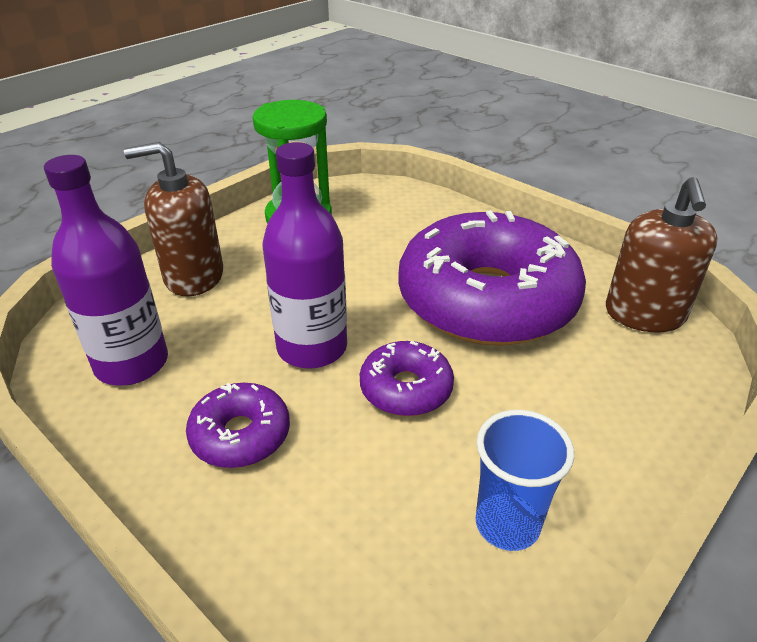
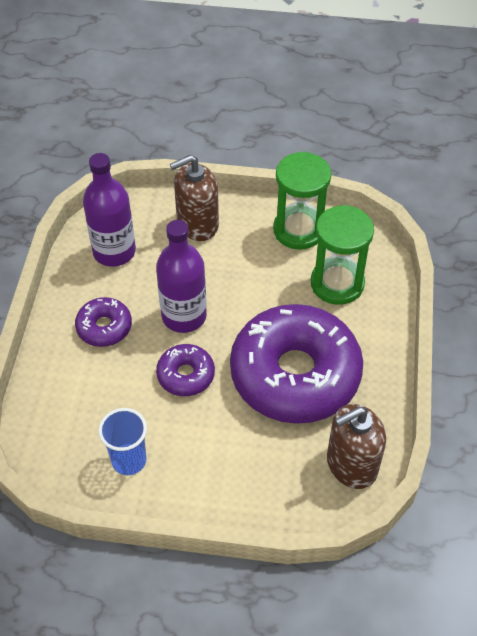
camera: 55 degrees right, 15 degrees up
brown soap dispenser [124,142,223,296] -> brown soap dispenser turned 75 degrees counterclockwise [170,155,219,241]
none -> green hourglass [311,205,374,305]

